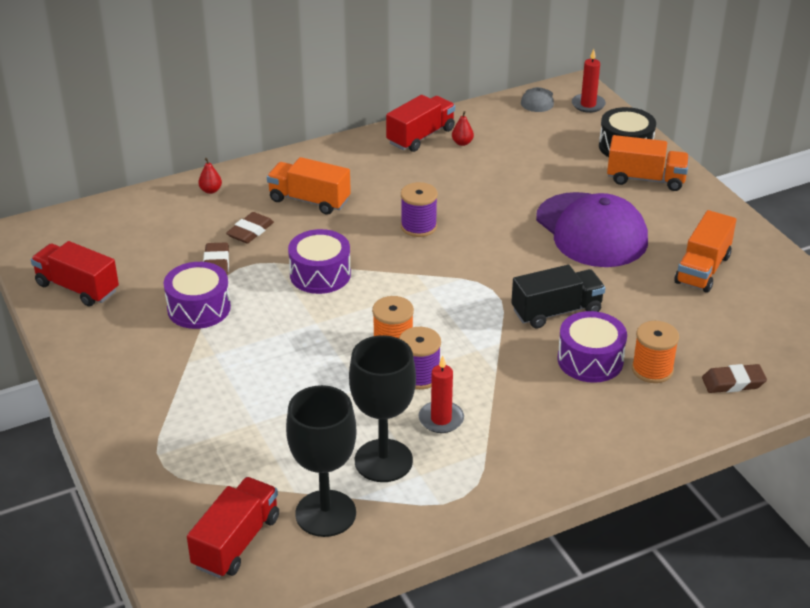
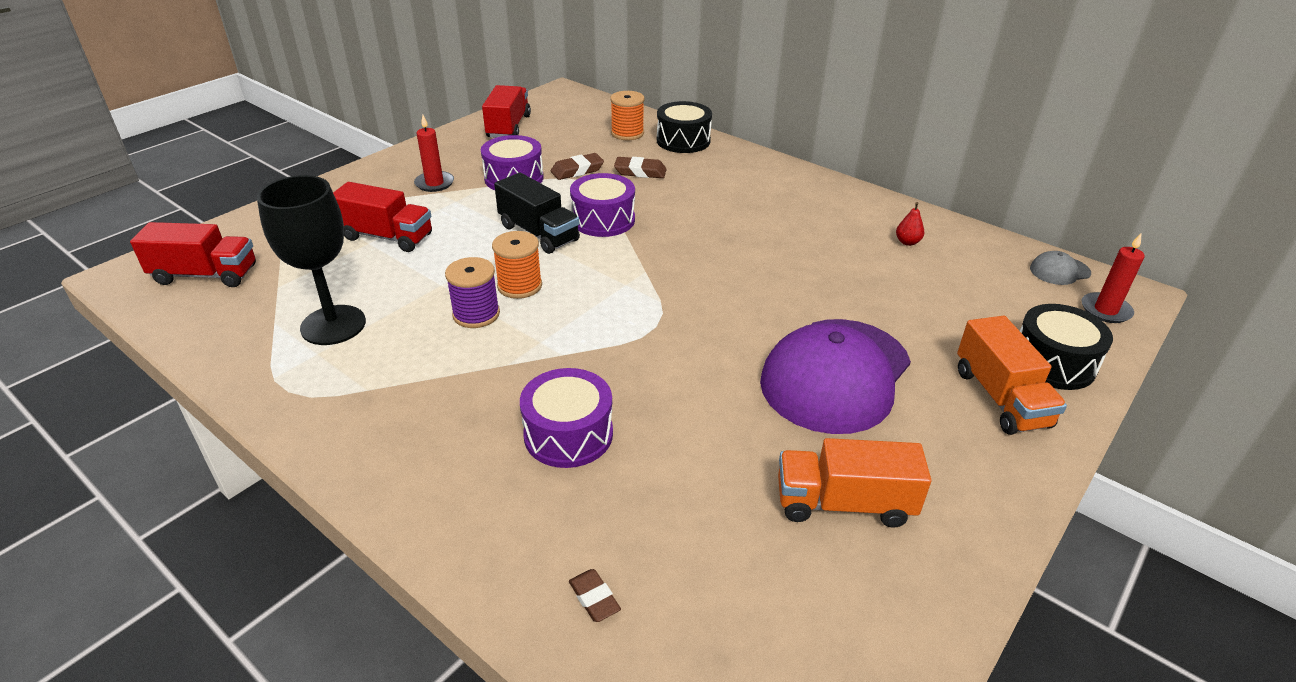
camera: 65 degrees right, 0 degrees up
red pear [198,158,222,194] -> black drum [657,101,712,153]
orange truck [267,157,351,215] -> none
black goblet [286,385,357,537] -> none
red truck [386,95,455,152] -> red truck moved to [333,182,432,252]
purple spool [401,182,438,237] -> none
red candle [419,356,464,433] -> red candle moved to [414,115,454,192]
black truck [511,265,605,329] -> black truck moved to [494,173,580,254]
orange spool [632,321,679,383] -> orange spool moved to [610,91,645,140]
brown eraser [702,364,767,393] -> brown eraser [569,569,621,622], size x0.67

